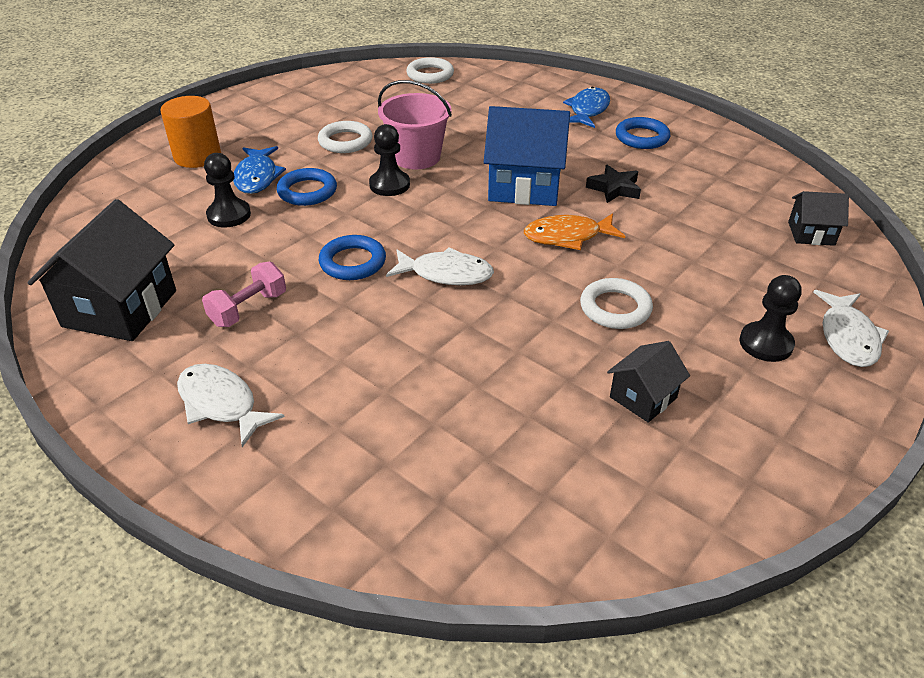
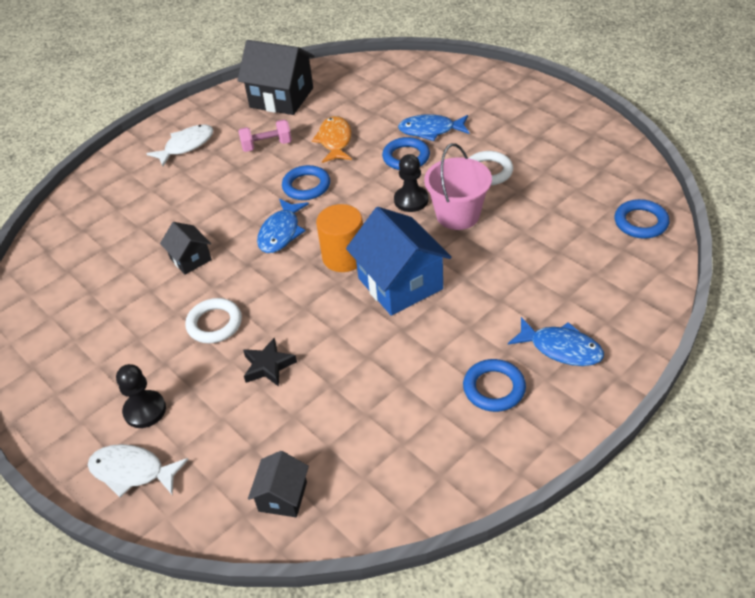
camera: 100 degrees right, 5 degrees up
orange cylinder [161,96,221,168] -> orange cylinder moved to [316,204,363,272]
pink dumbbell [202,262,286,327] -> pink dumbbell turned 60 degrees counterclockwise [238,119,292,152]
black pawn [204,153,251,227] -> none
white fish [386,247,494,285] -> blue fish [257,199,309,253]
white ring [406,57,454,84] -> blue ring [614,199,669,239]
blue house [484,106,570,206] -> blue house turned 45 degrees counterclockwise [346,207,452,316]
orange fish [524,213,625,250] -> orange fish moved to [312,116,352,163]
black star [586,165,641,203] -> black star moved to [243,338,297,387]
black house [607,341,690,423] -> black house moved to [160,222,212,275]

